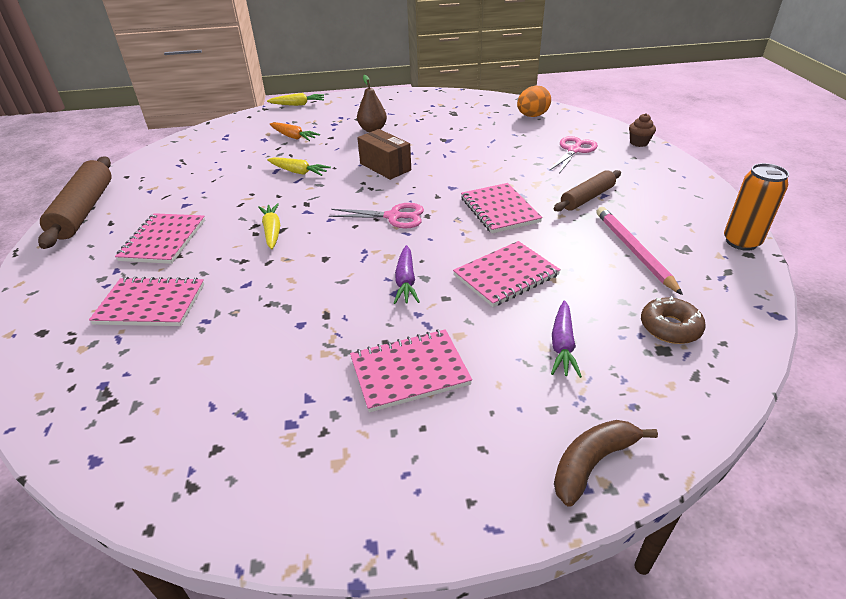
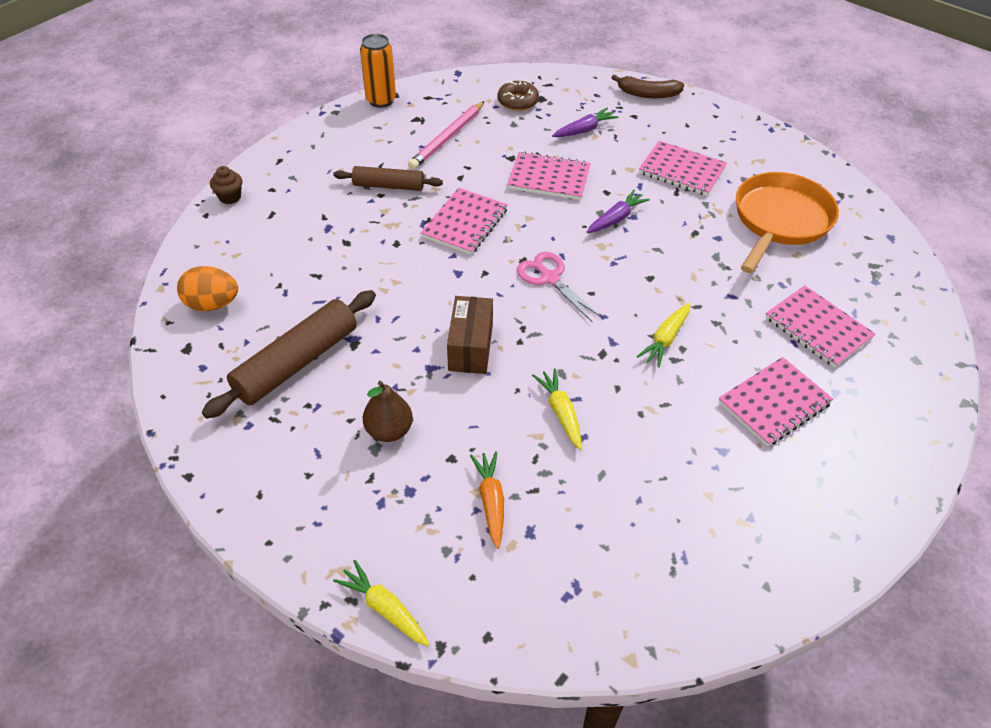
camera: 135 degrees left, 10 degrees up
brown rolling pin [38,157,112,249] -> brown rolling pin moved to [202,290,376,419]
pink scissors [549,136,598,174] -> none
none -> orange pan [736,172,839,273]

